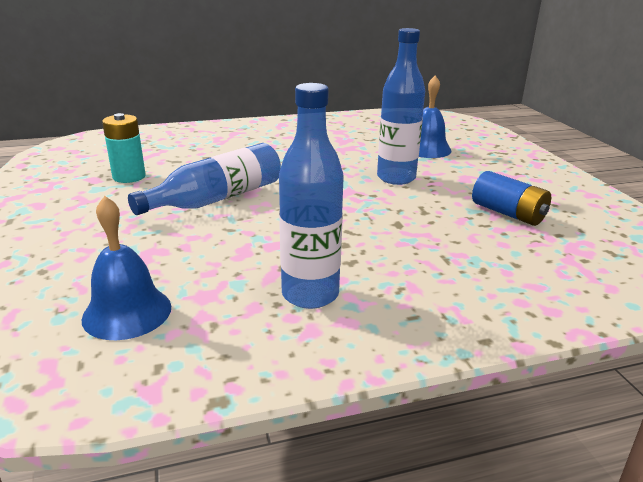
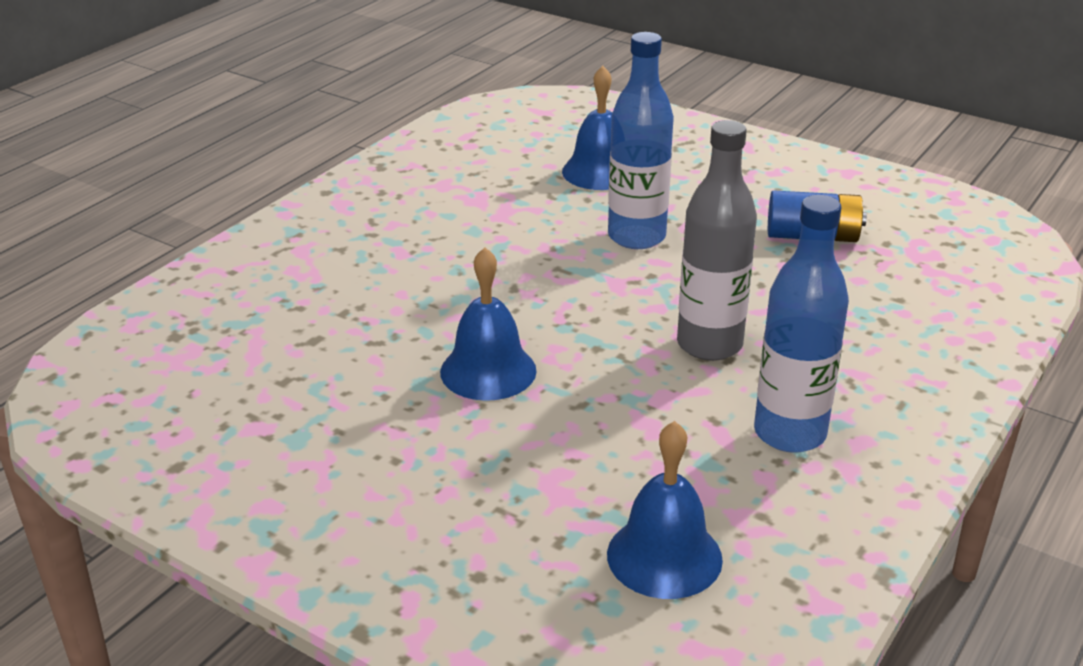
camera: 40 degrees left, 5 degrees up
turquoise battery [102,113,146,183] -> none
blue bottle [128,143,281,215] -> blue bell [440,247,537,401]
none -> grey bottle [677,120,757,361]

